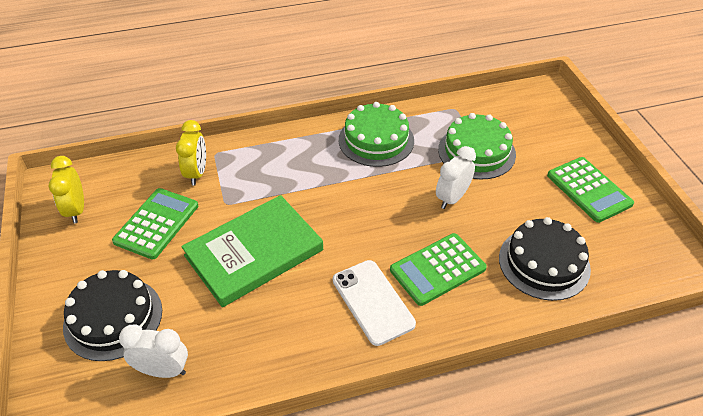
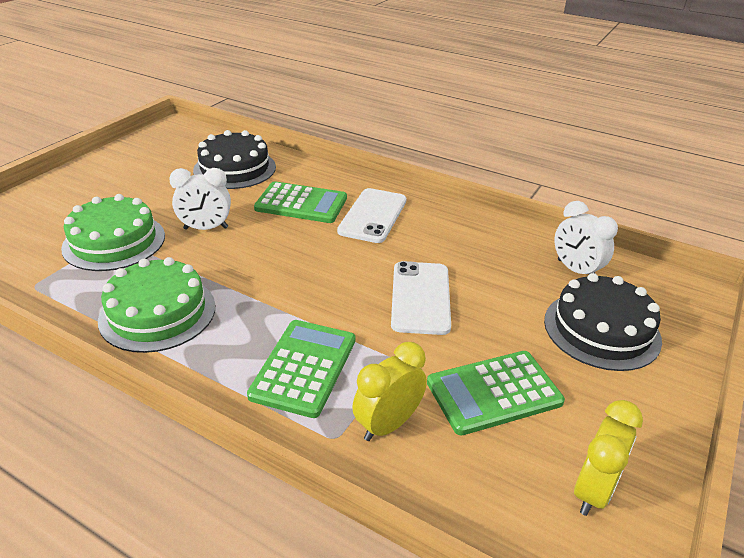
camera: 135 degrees left, 10 degrees down
green book [181,195,323,307] -> white phone [391,261,451,335]
green calculator [547,157,634,223] -> green calculator moved to [247,320,355,418]

